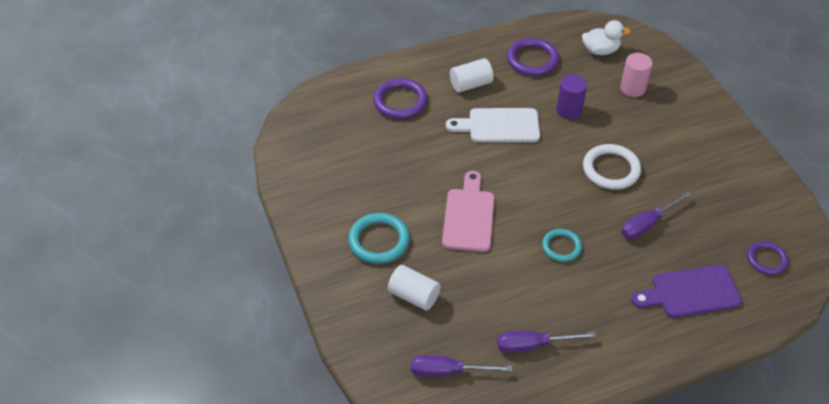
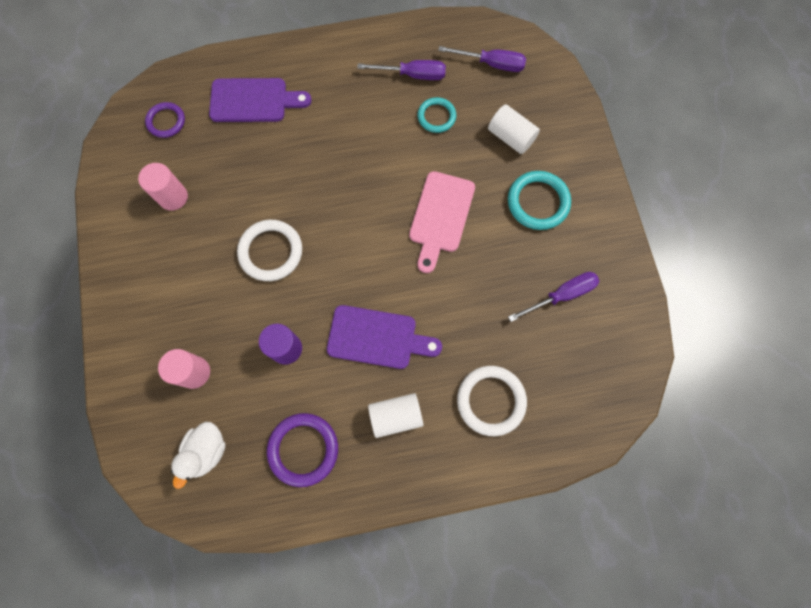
camera: 170 degrees left, 25 degrees up
purple ring [373,78,428,119] -> white ring [457,366,527,436]
white cutting board [446,108,540,142] -> purple cutting board [327,305,442,369]
turquoise ring [542,229,582,262] -> turquoise ring moved to [417,97,456,133]
white duck [582,20,631,55] -> white duck turned 75 degrees counterclockwise [171,422,226,489]
purple screwdriver [621,191,691,239] -> purple screwdriver moved to [508,272,599,322]
none -> pink cylinder [138,163,188,211]

